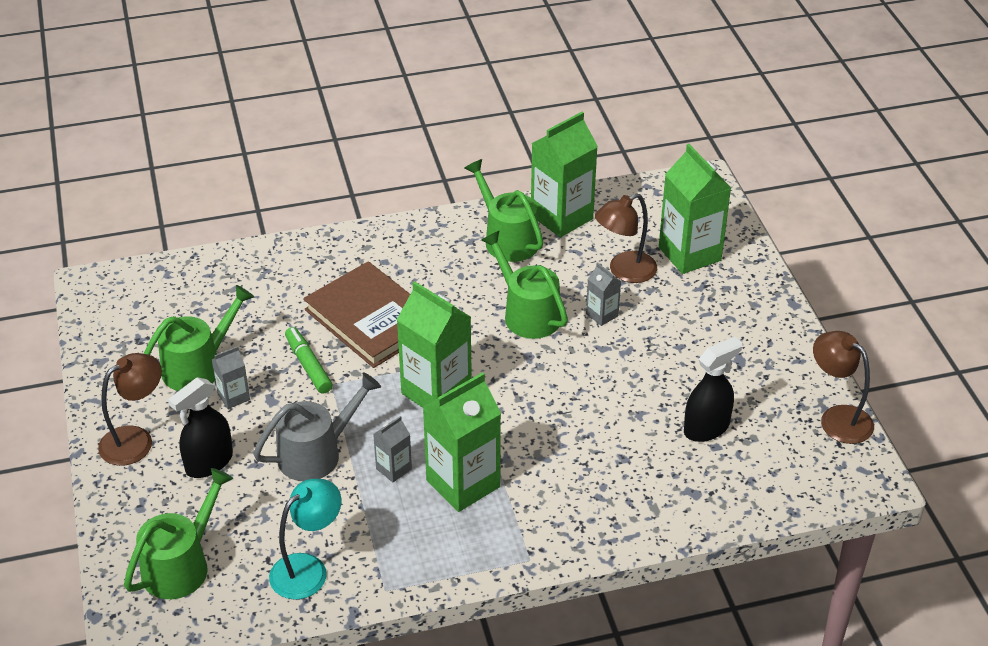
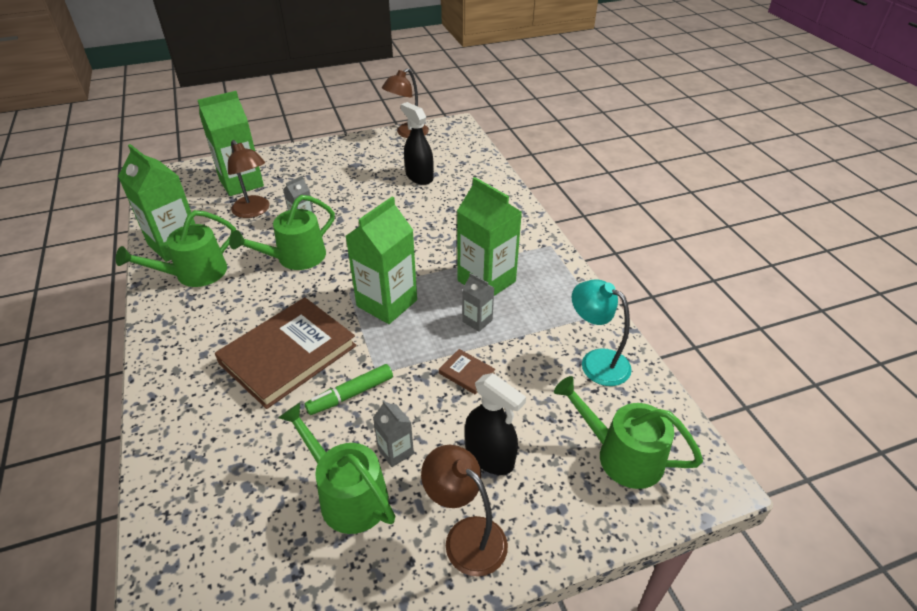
camera: 95 degrees left, 0 degrees up
grey watering can [253,372,381,481] -> brown book [439,349,495,395]

